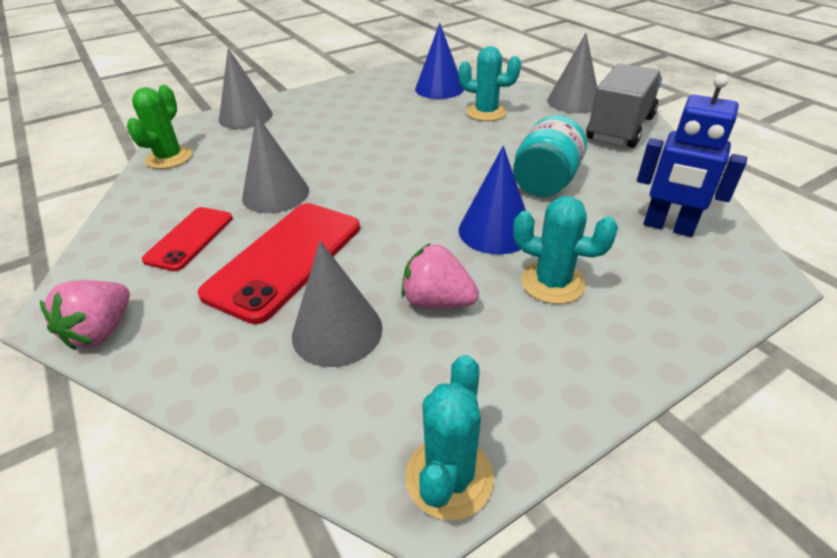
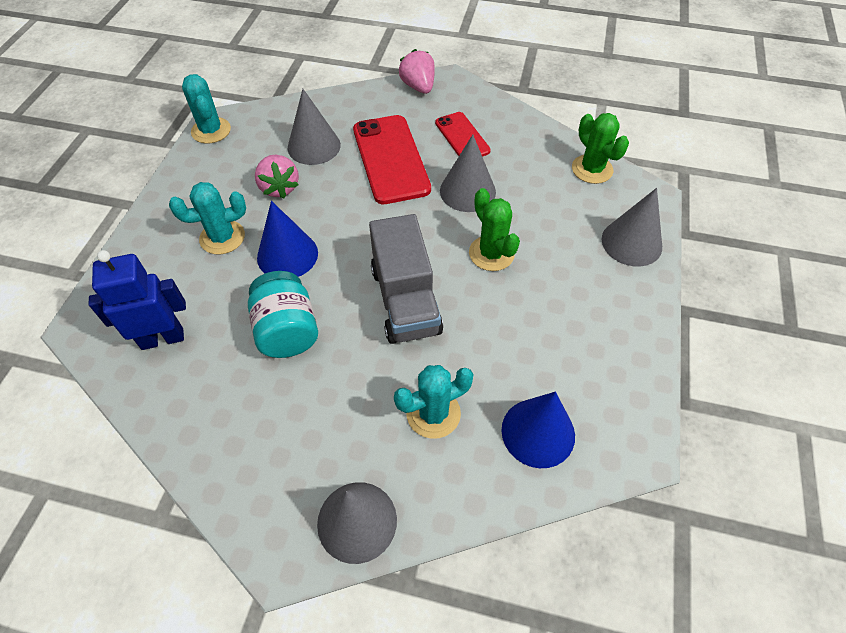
camera: 135 degrees right, 15 degrees up
pink strawberry [401,243,479,309] -> pink strawberry turned 90 degrees clockwise [255,155,299,199]
grey truck [586,63,662,148] -> grey truck moved to [369,214,443,344]
none -> green cactus [469,188,520,271]

